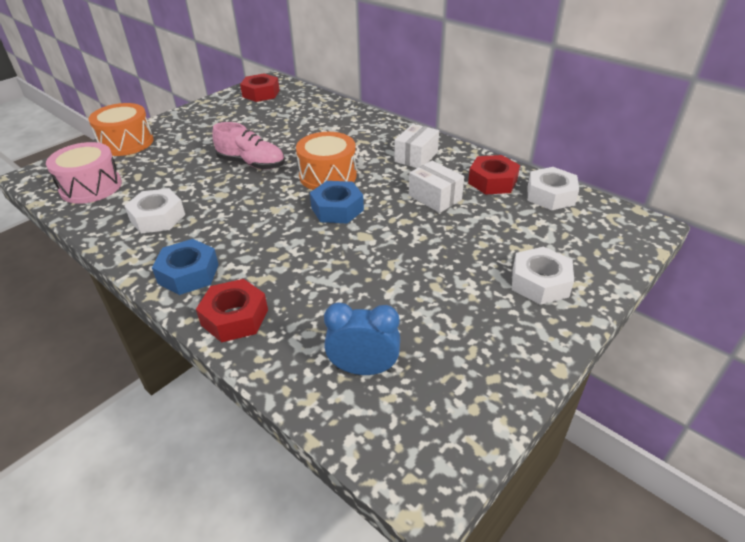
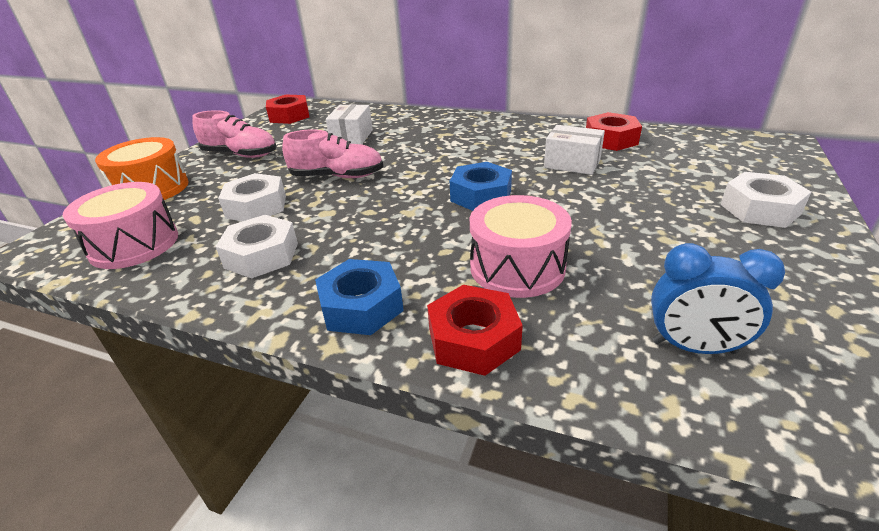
camera: 20 degrees left, 5 degrees down
orange drum [296,132,357,190] -> none
blue clock [324,303,400,375] -> blue clock turned 150 degrees counterclockwise [651,243,785,354]
white box [394,124,439,168] -> white box moved to [326,104,373,144]
white nut [528,167,579,210] -> white nut moved to [218,173,286,221]
none -> pink shoe [192,110,277,158]
none -> pink drum [470,195,572,298]

